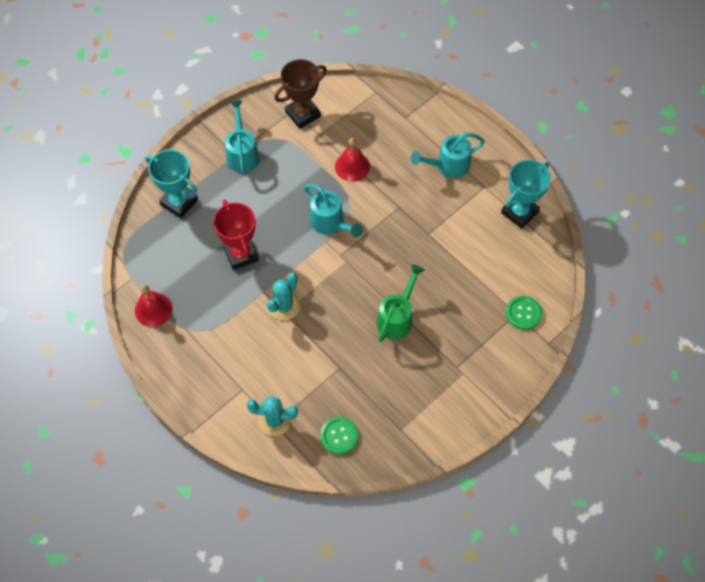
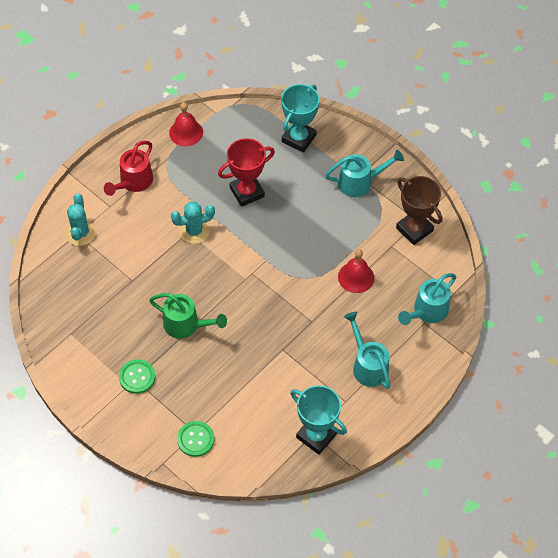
camera: 85 degrees right, 5 degrees down
turquoise cactus [267,273,300,320] -> turquoise cactus turned 45 degrees counterclockwise [171,202,215,244]
turquoise watering can [304,184,363,237] -> turquoise watering can moved to [398,273,456,325]
green button [320,417,358,455] -> green button moved to [119,359,156,394]
none -> red watering can [104,141,153,196]

